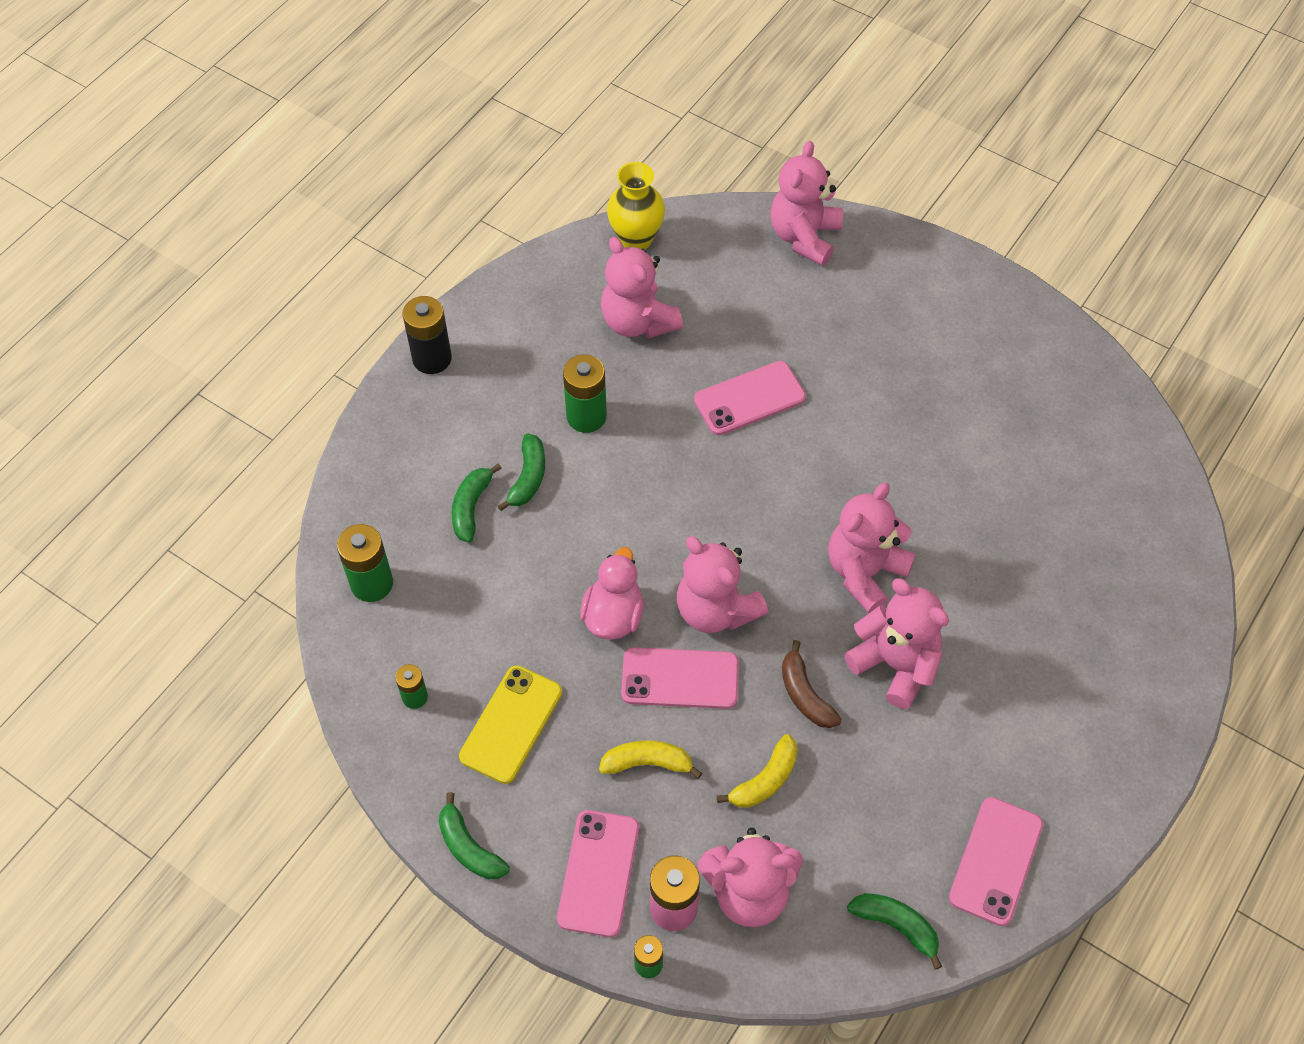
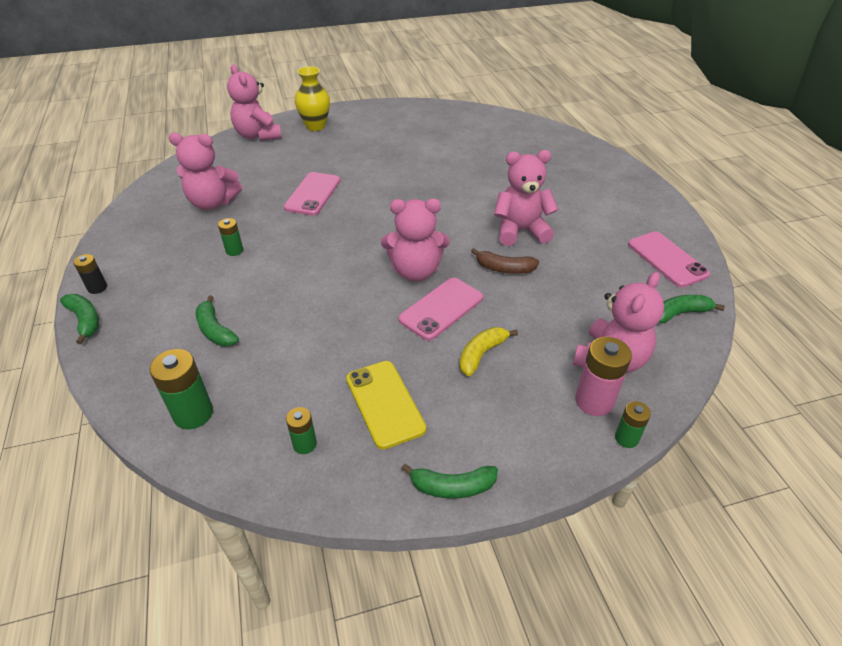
camera: 50 degrees left, 15 degrees down
black battery [402,296,452,374] -> black battery [73,254,107,294], size x0.58
green banana [498,433,545,511] -> green banana moved to [60,294,99,344]
pink phone [557,810,639,937] -> none
green battery [563,355,607,433] -> green battery [218,218,243,256], size x0.58
pink duck [580,547,644,640] -> none
yellow vase [607,162,665,249] -> yellow vase moved to [295,66,330,131]
yellow banana [717,734,798,808] -> none
pink teddy bear [828,483,916,613] -> none

